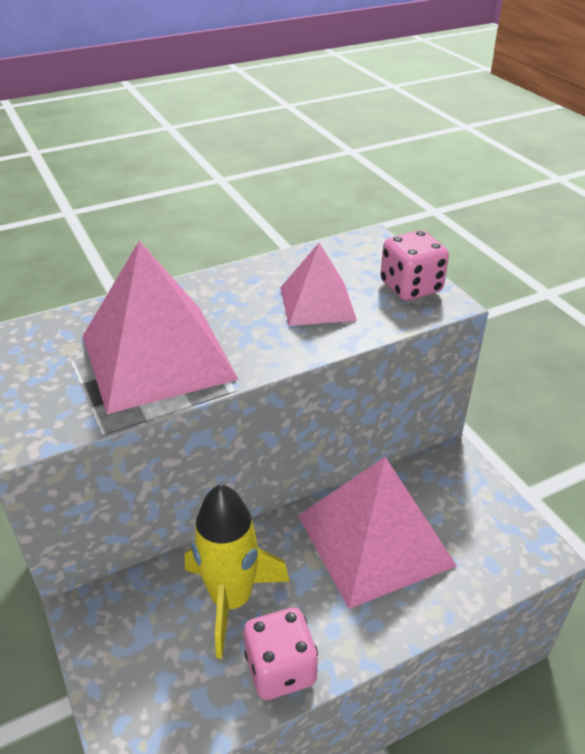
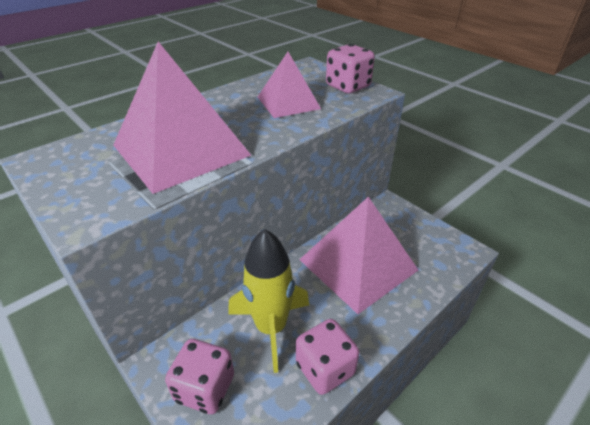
camera: 15 degrees left, 0 degrees up
none -> pink dice [165,339,234,414]

